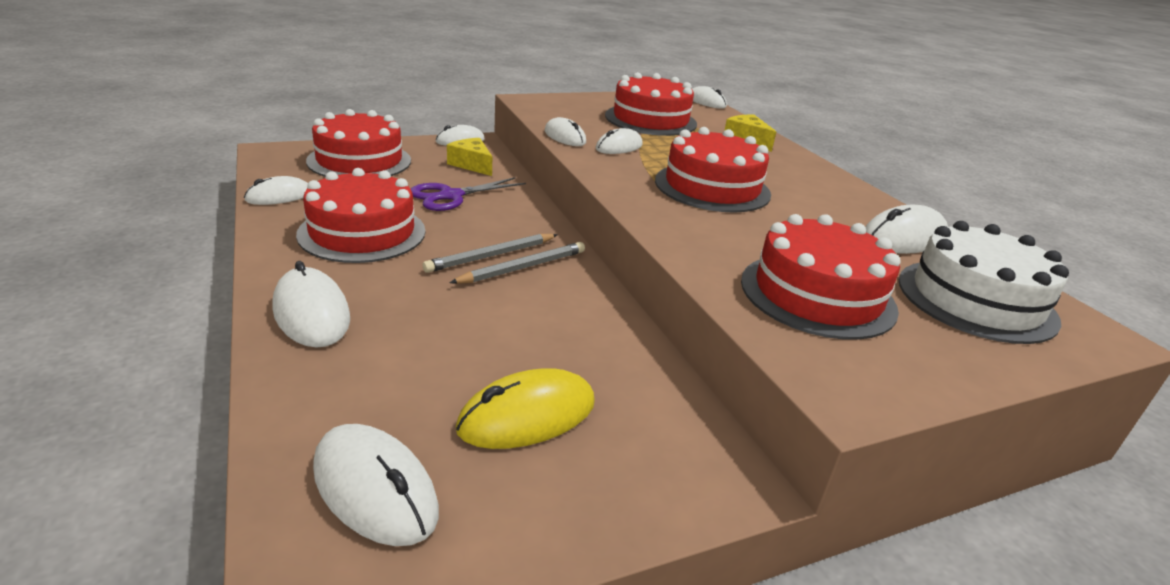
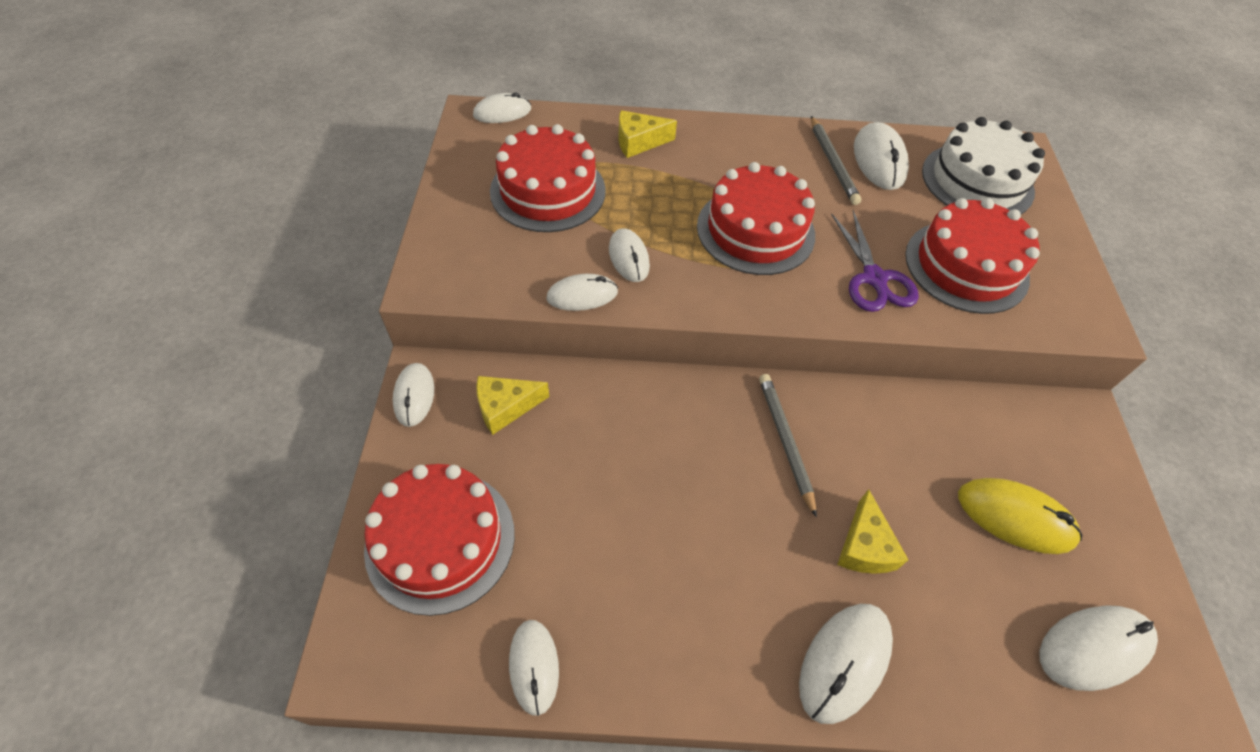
camera: 65 degrees left, 25 degrees up
white mouse [272,261,350,348] -> white mouse turned 45 degrees counterclockwise [799,604,893,724]
red cake [296,168,426,263] -> none
purple scissors [411,177,526,211] -> purple scissors moved to [831,210,919,312]
grey pencil [422,234,558,273] -> grey pencil moved to [811,116,861,205]
yellow mouse [456,368,595,449] -> yellow mouse turned 60 degrees counterclockwise [958,478,1082,554]
none -> yellow cheese [837,489,908,574]

